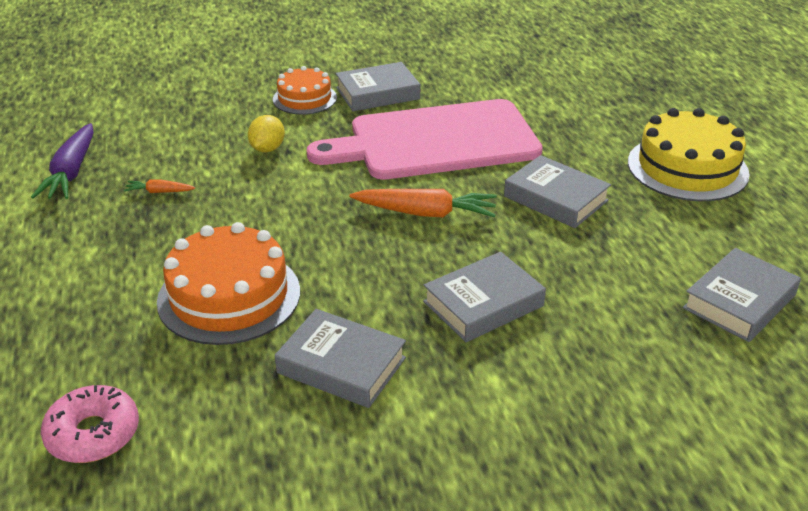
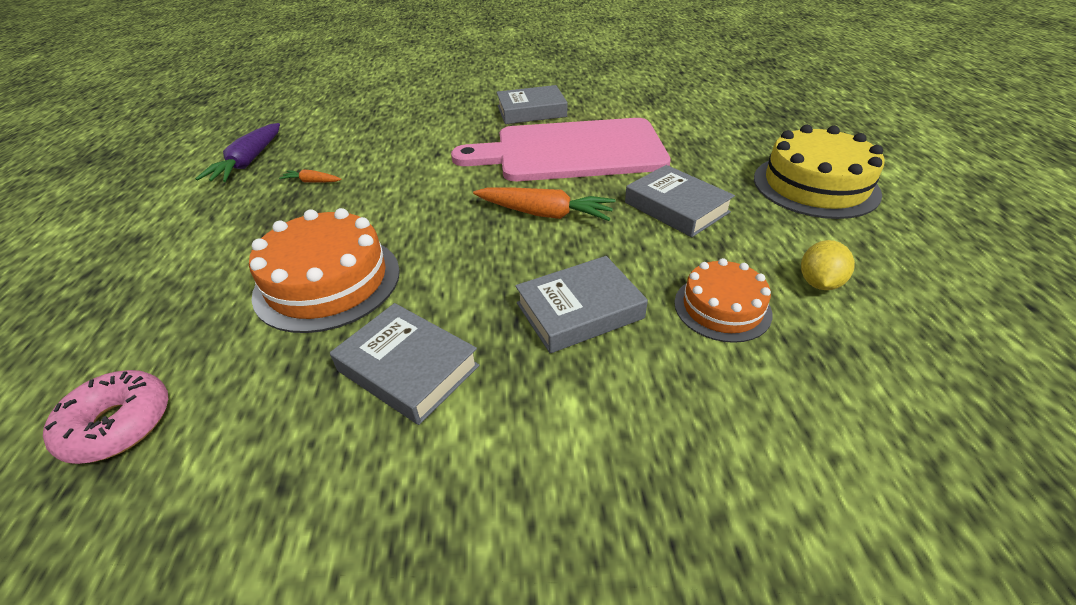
camera: 10 degrees right, 5 degrees up
yellow lemon [248,115,285,152] -> yellow lemon moved to [801,240,855,290]
orange cake [273,66,337,115] -> orange cake moved to [674,258,772,343]
grey book [683,248,801,342] -> none

